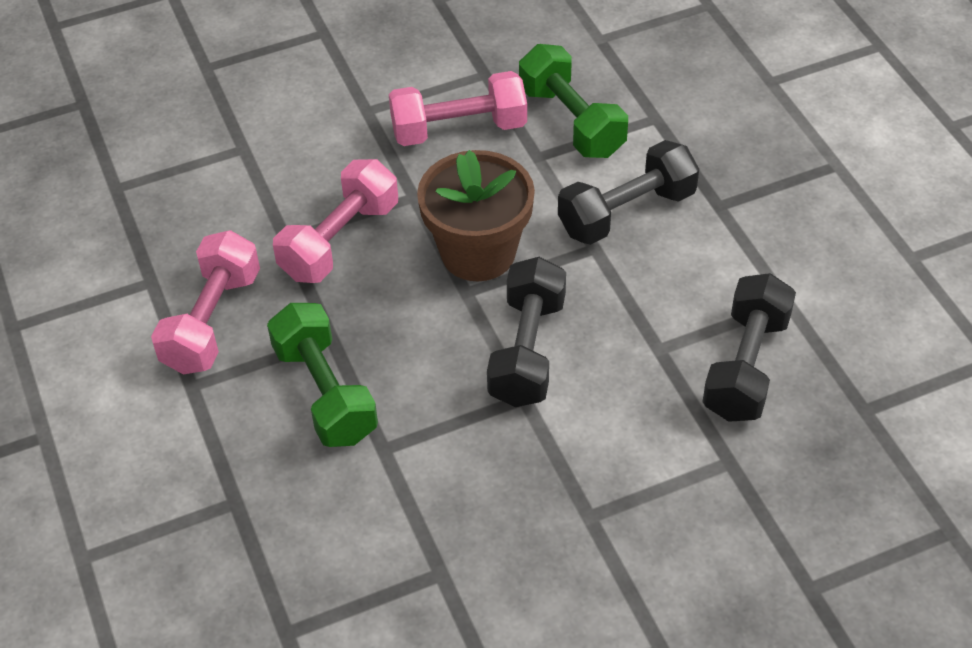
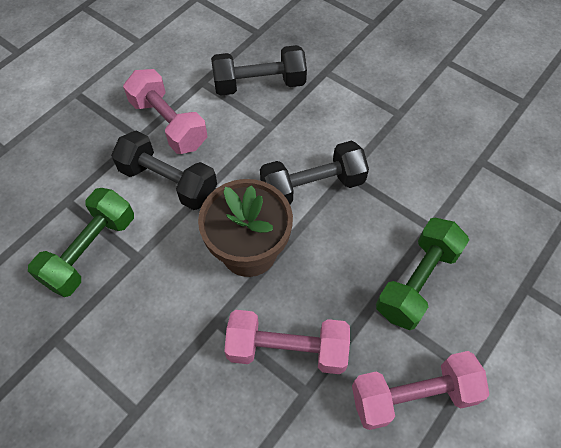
camera: 120 degrees left, 10 degrees up
pink dumbbell [389,71,527,146] -> pink dumbbell moved to [123,69,207,154]

